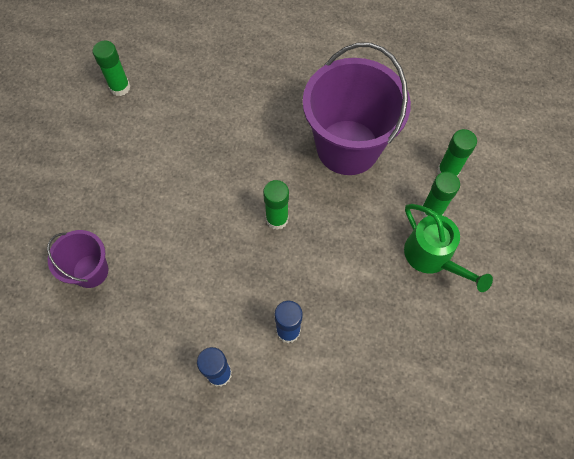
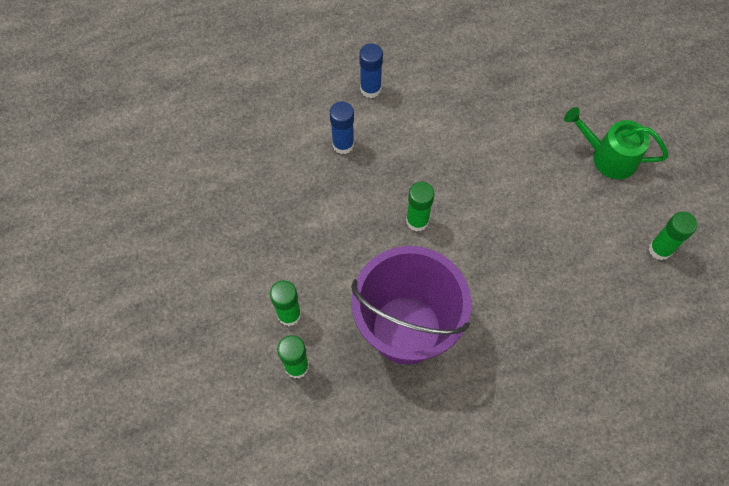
camera: 145 degrees right, 0 degrees up
purple bucket [47,230,109,288] -> none
green watering can [404,204,493,292] -> green watering can moved to [564,107,669,179]

